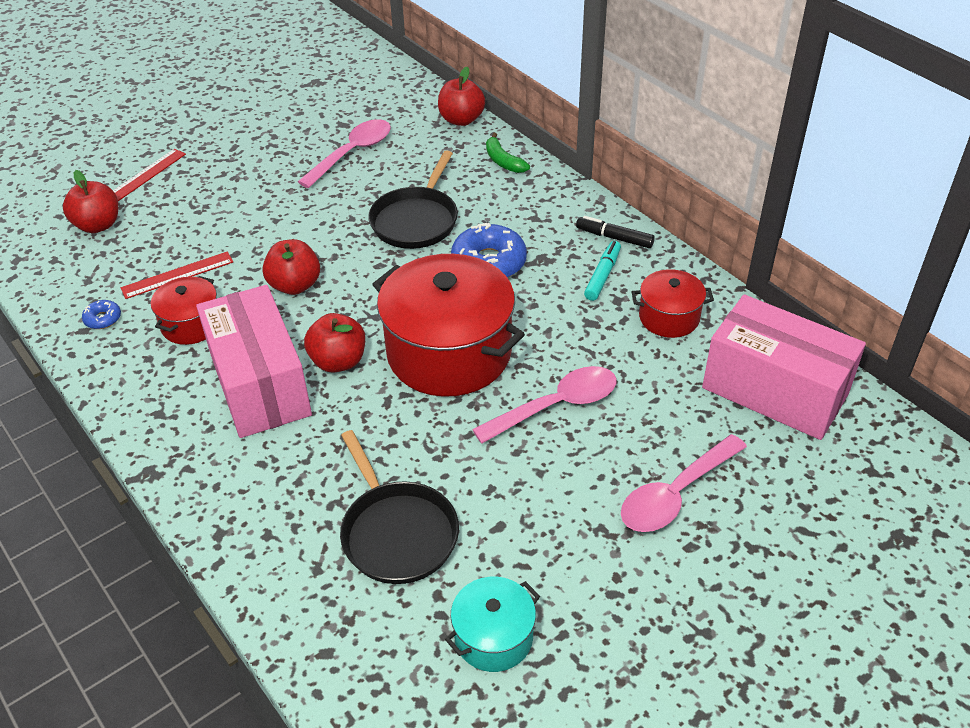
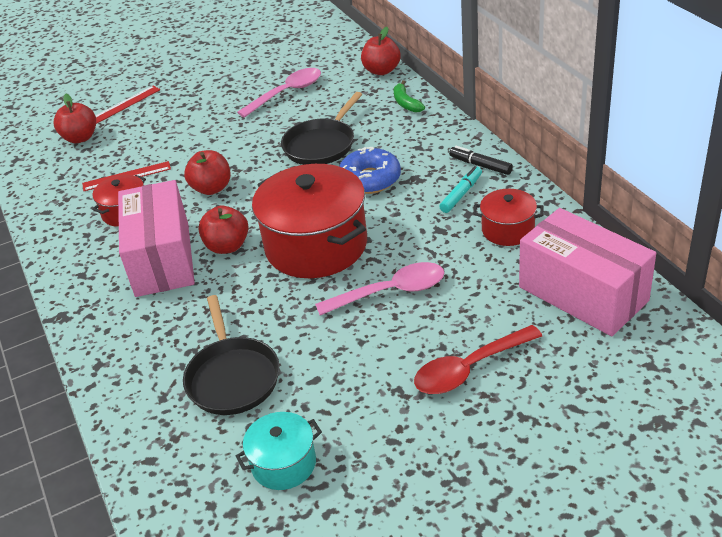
camera: 15 degrees right, 5 degrees down
blue donut [82,300,121,329] -> none
pink spoon [621,434,747,532] -> red spoon [414,325,542,394]

